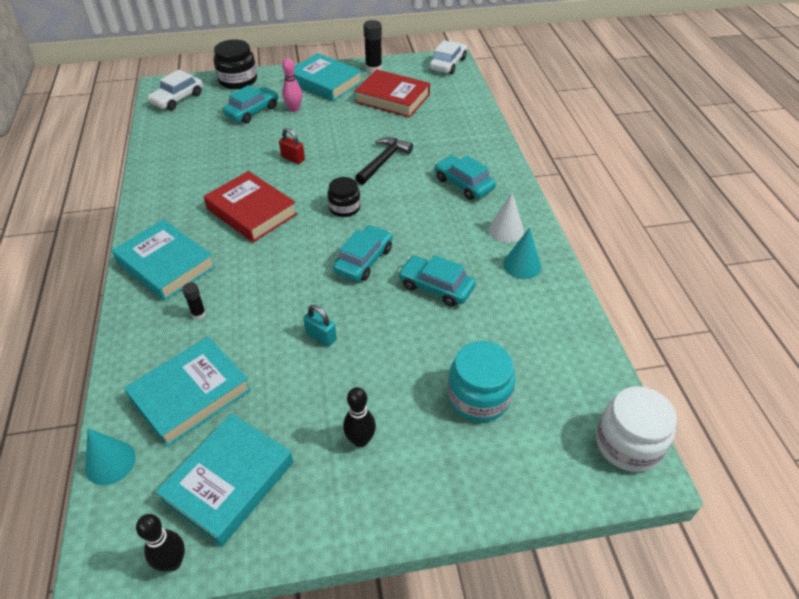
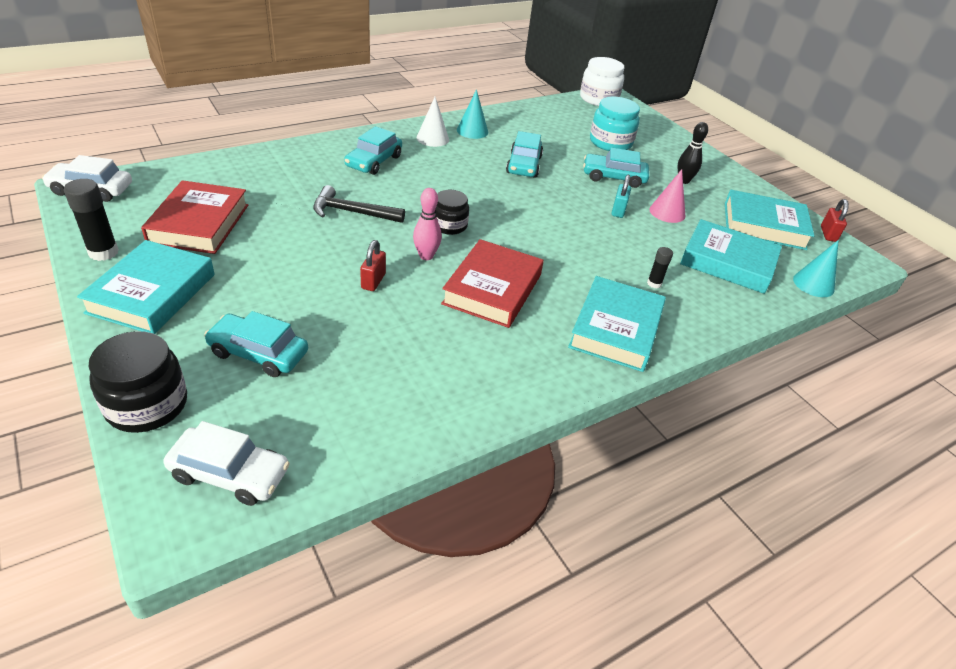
camera: 115 degrees left, 5 degrees down
black bowling pin [136,514,185,572] -> red padlock [821,199,849,242]
pink bowling pin [282,58,302,112] -> pink bowling pin moved to [413,188,442,260]
turquoise car [333,225,393,281] -> turquoise car moved to [583,148,649,188]
none -> pink cone [649,169,686,223]

